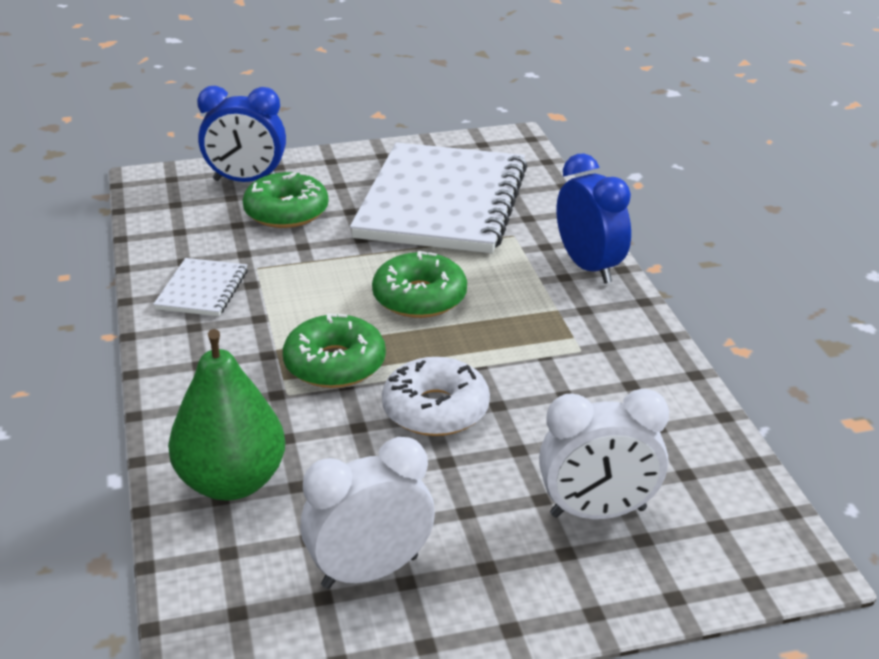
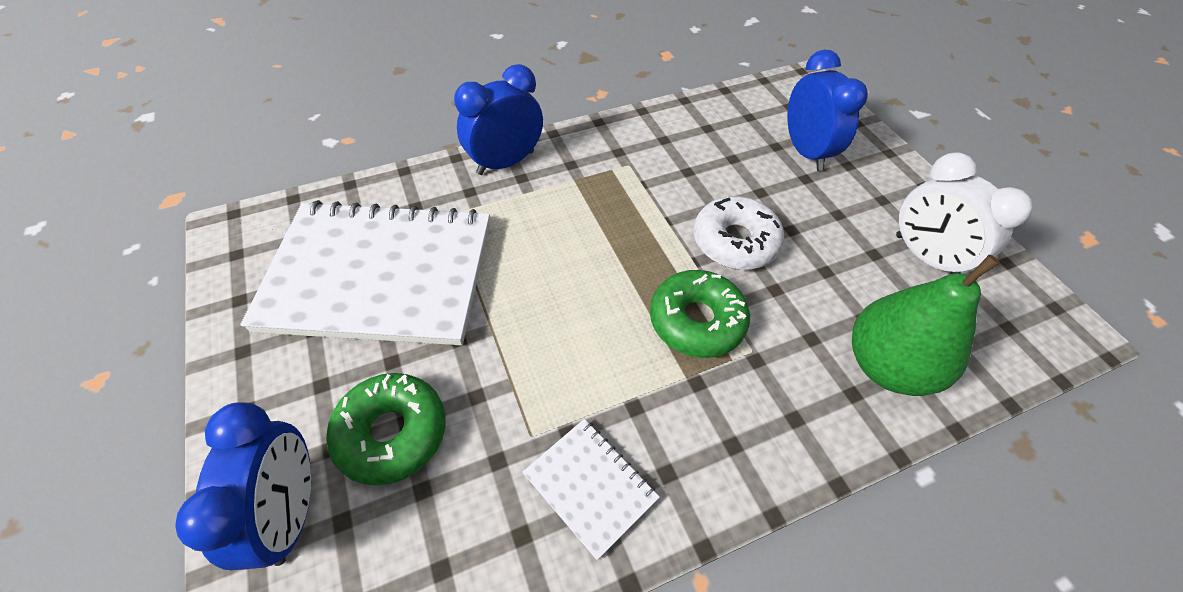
camera: 100 degrees left, 20 degrees up
white notebook [153,258,248,316] -> white notebook turned 45 degrees clockwise [523,419,660,560]
green donut [372,251,467,318] -> none
white clock [539,389,669,519] -> blue clock [787,50,868,171]

